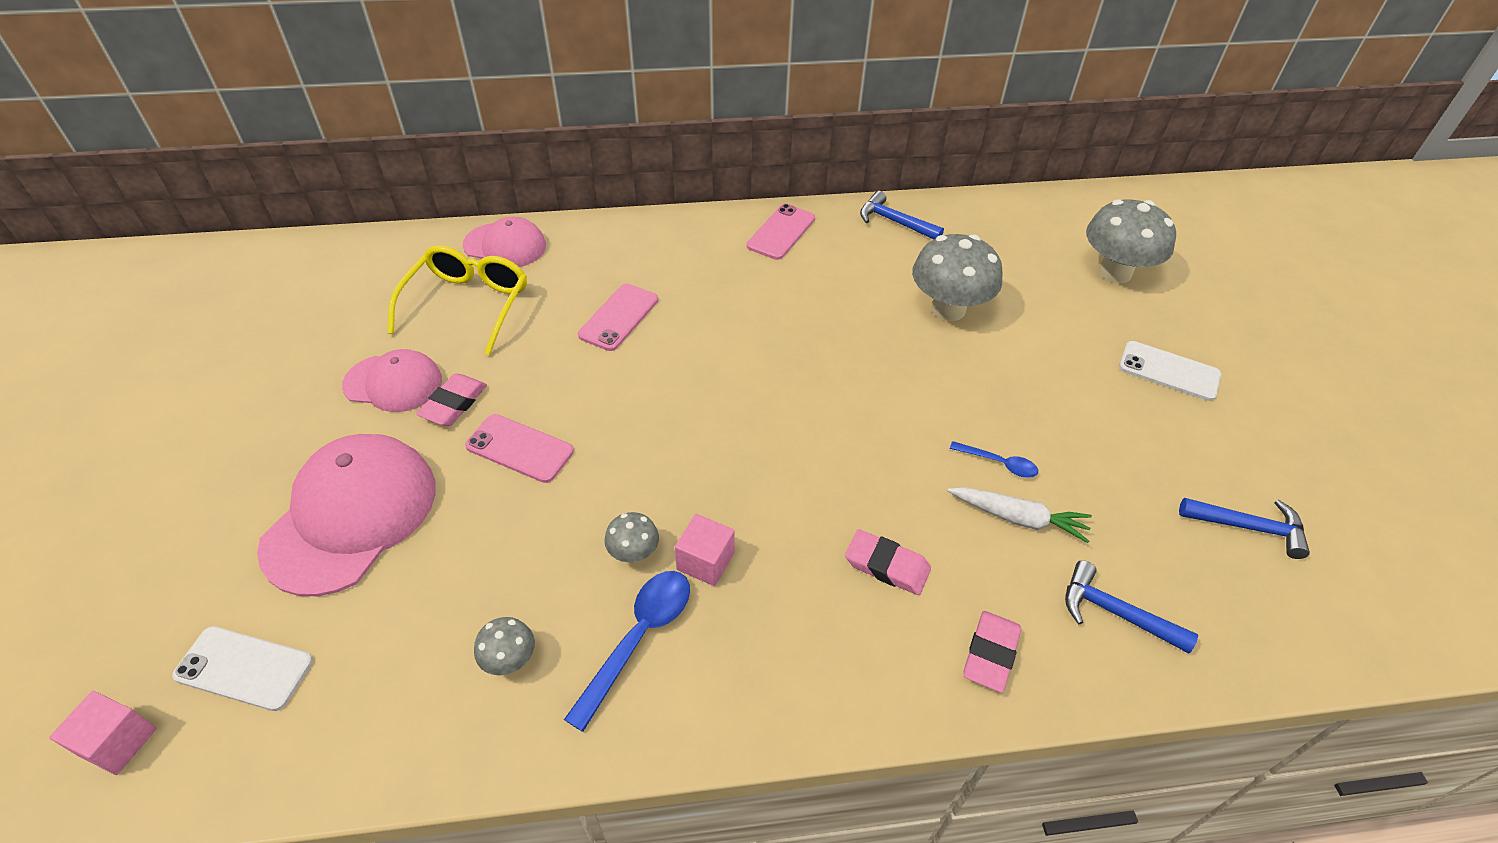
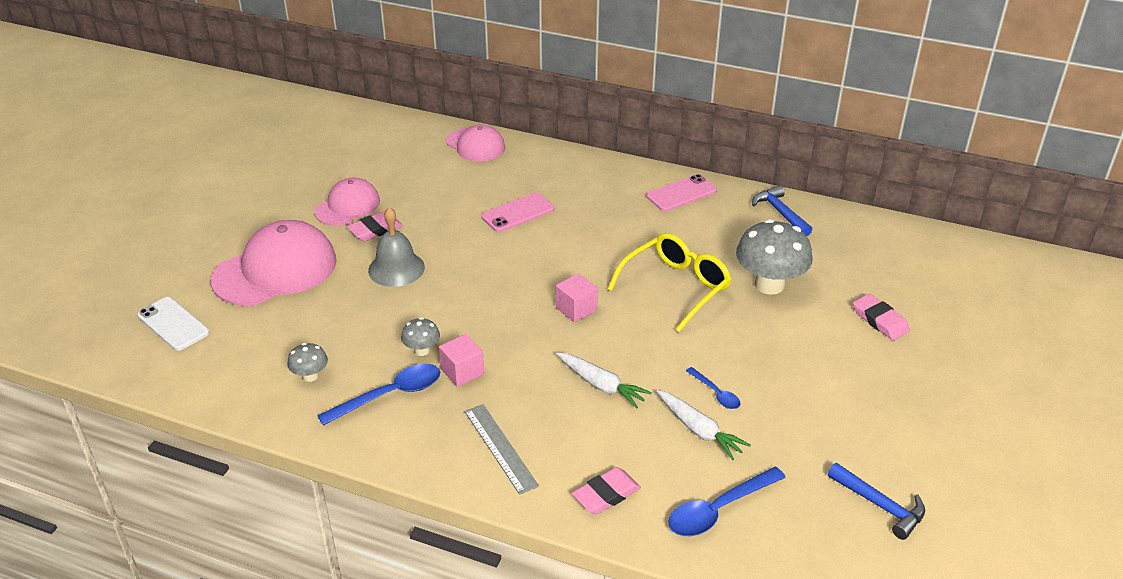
camera: 30 degrees right, 10 degrees down
pink cube [49,691,157,775] -> pink cube moved to [556,273,598,322]
pink cap [342,349,442,412] -> pink cap turned 90 degrees counterclockwise [314,178,380,226]
yellow glasses [388,245,527,355] -> yellow glasses moved to [607,233,732,332]
pink phone [465,414,574,483] -> grey bell [368,207,425,287]
pink eraser [845,529,931,595] -> pink eraser moved to [853,294,910,340]
blue hammer [1065,560,1198,654] -> blue spoon [668,467,786,536]
grey mushroom [1086,199,1176,283] -> none
white phone [1119,341,1221,401] -> none
none -> grey ruler [465,404,539,495]
none -> white carrot [556,352,652,409]

